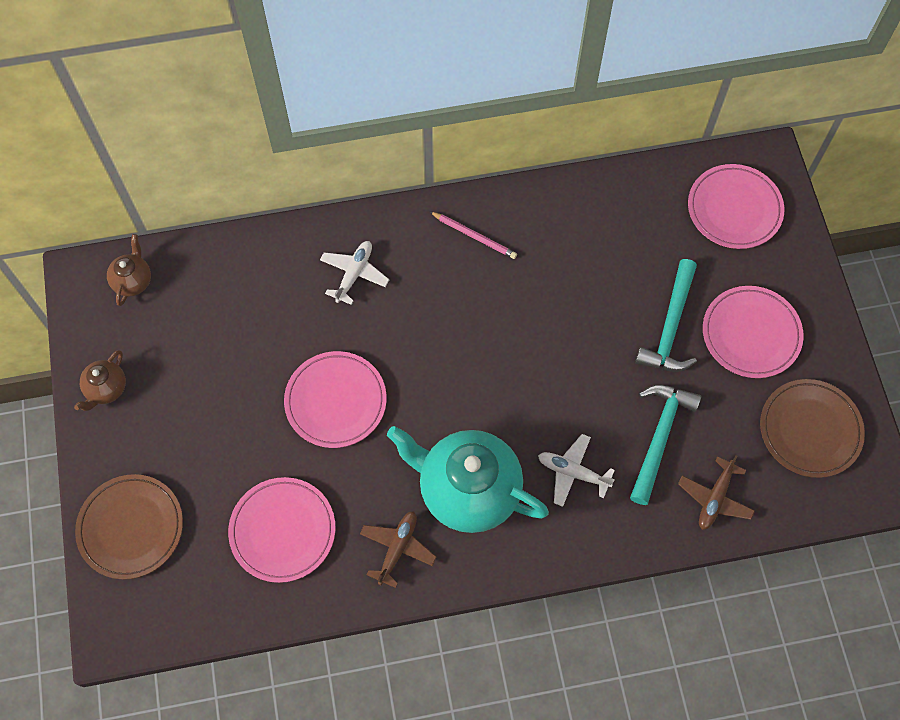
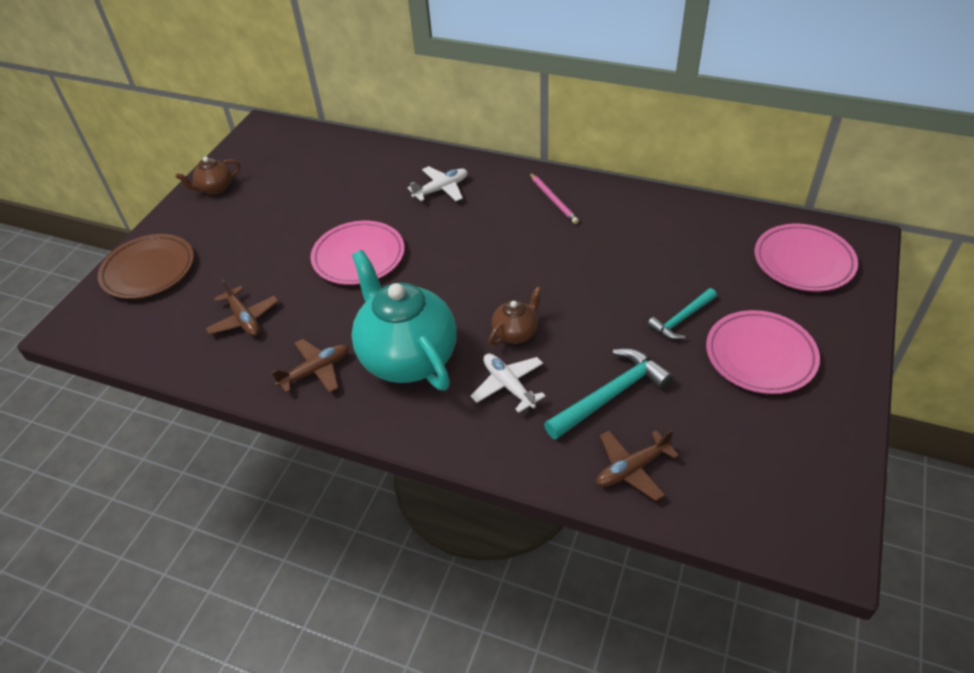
camera: 35 degrees right, 20 degrees down
brown teapot [107,234,151,306] -> brown teapot moved to [489,286,542,345]
pink plate [228,477,335,583] -> brown plane [205,279,279,336]
turquoise hammer [635,259,697,372] -> turquoise hammer [647,288,717,340], size x0.63
brown plate [760,379,865,478] -> none

